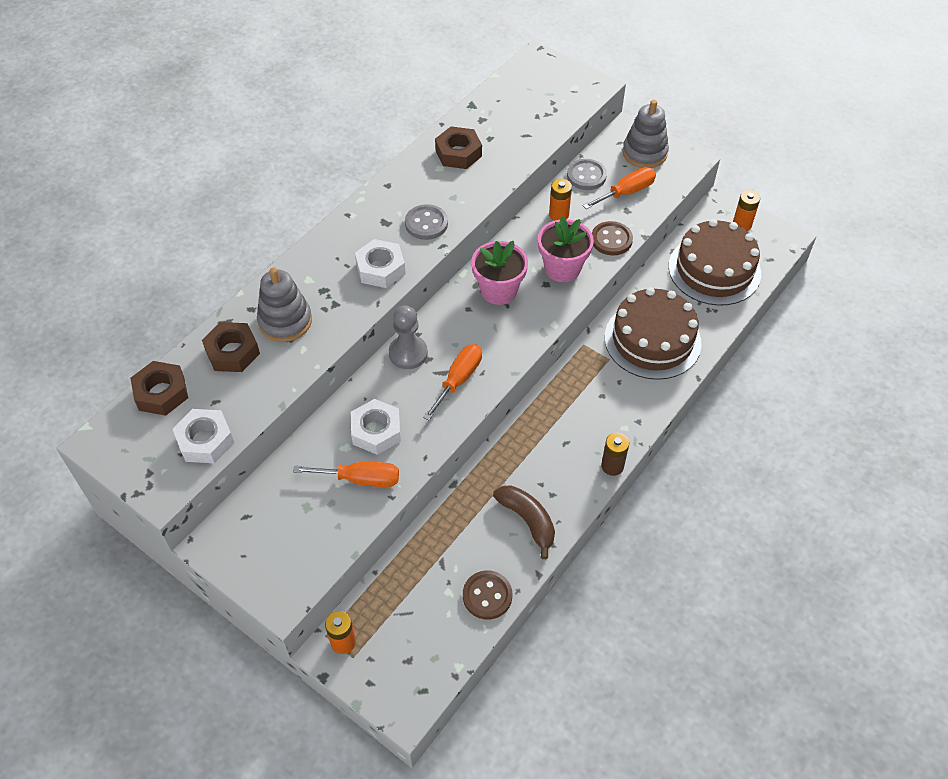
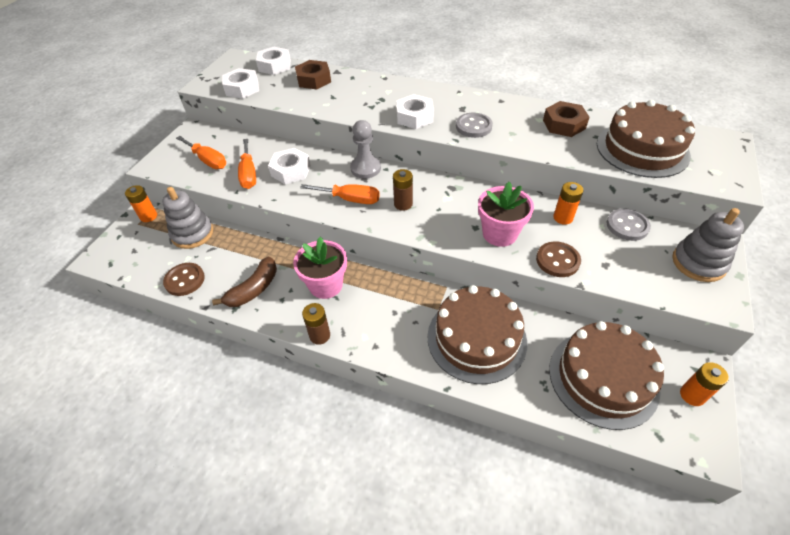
camera: 75 degrees right, 5 degrees down
brown nut [130,361,188,416] -> white nut [256,47,291,75]
grey stacking toy [257,267,312,342] -> grey stacking toy moved to [162,187,213,249]
pink flower pot [471,241,528,305] -> pink flower pot moved to [293,237,347,299]
orange screwdriver [583,167,656,209] -> orange screwdriver moved to [176,136,226,169]
none -> brown battery [393,169,413,211]
none -> brown cake [597,100,695,178]

